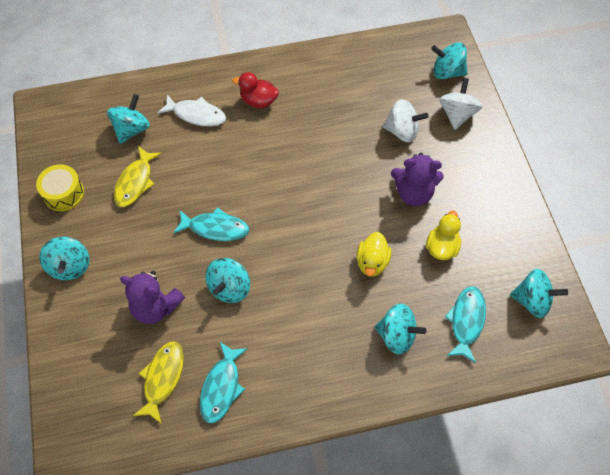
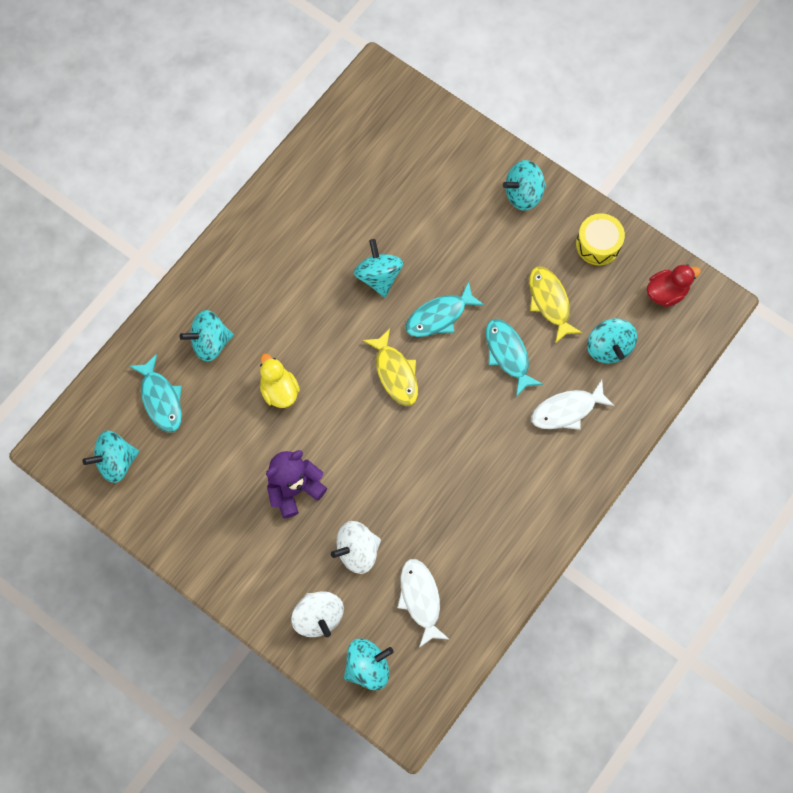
camera: 140 degrees right, 10 degrees up
turquoise spinning top [39,237,90,280] -> turquoise spinning top turned 60 degrees counterclockwise [503,160,546,210]
purple teddy bear [120,271,185,324] -> none
yellow fish [133,341,184,424] -> yellow fish moved to [363,329,418,406]
turquoise fish [200,342,248,423] -> turquoise fish moved to [486,319,543,397]
red duck [232,72,279,108] -> red duck moved to [647,264,701,307]
yellow duck [426,211,461,260] -> none
none -> white fish [397,559,450,648]

